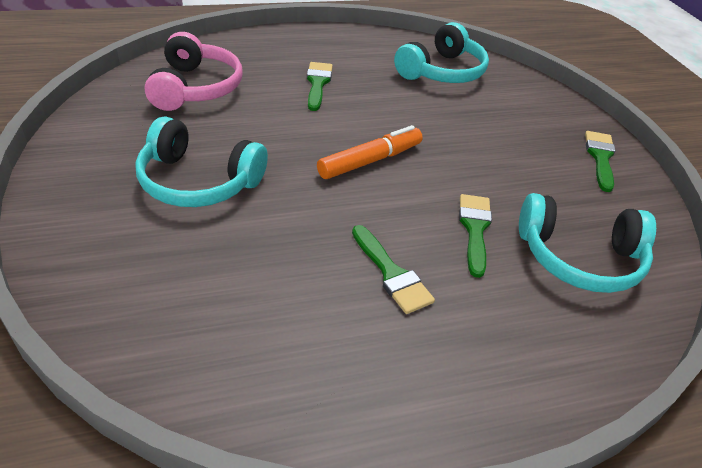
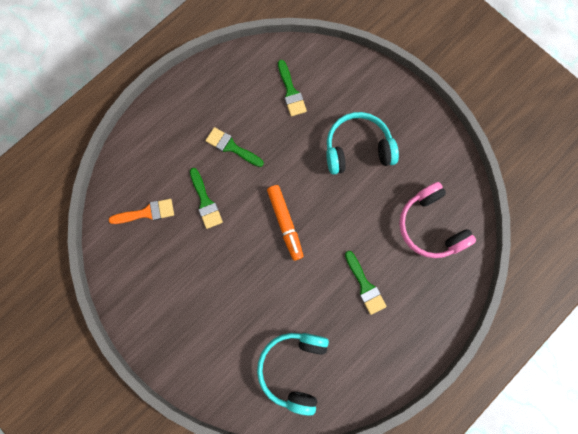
camera: 155 degrees right, 35 degrees up
orange marker [317,125,423,179] -> orange marker turned 45 degrees counterclockwise [267,185,304,261]
turquoise headphones [519,193,656,293] -> orange brush [109,199,174,224]
green brush [585,131,616,192] -> green brush moved to [278,60,307,116]

